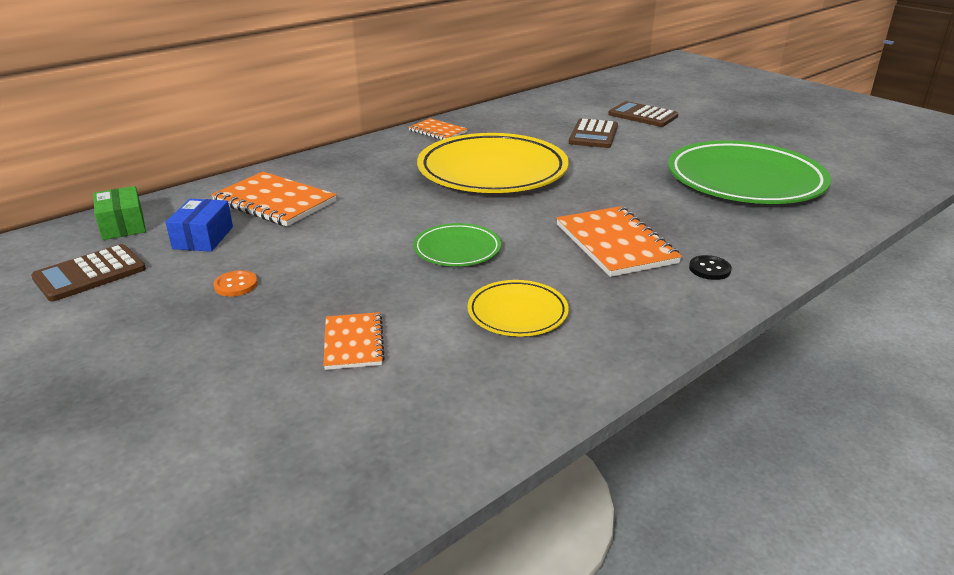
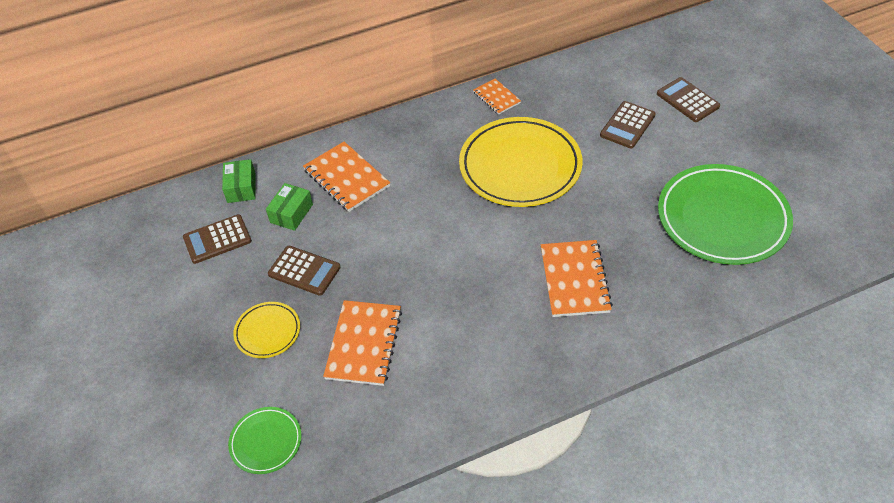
camera: 20 degrees right, 20 degrees up
blue box [166,199,233,252] -> green box [266,183,313,231]
orange button [213,270,258,297] -> brown calculator [268,246,341,296]
orange notebook [323,312,385,370] -> orange notebook [323,300,402,386], size x1.71
green plate [413,223,501,266] -> green plate moved to [228,407,302,474]
yellow plate [467,280,569,337] -> yellow plate moved to [233,302,300,358]
black button [689,255,732,280] -> none

